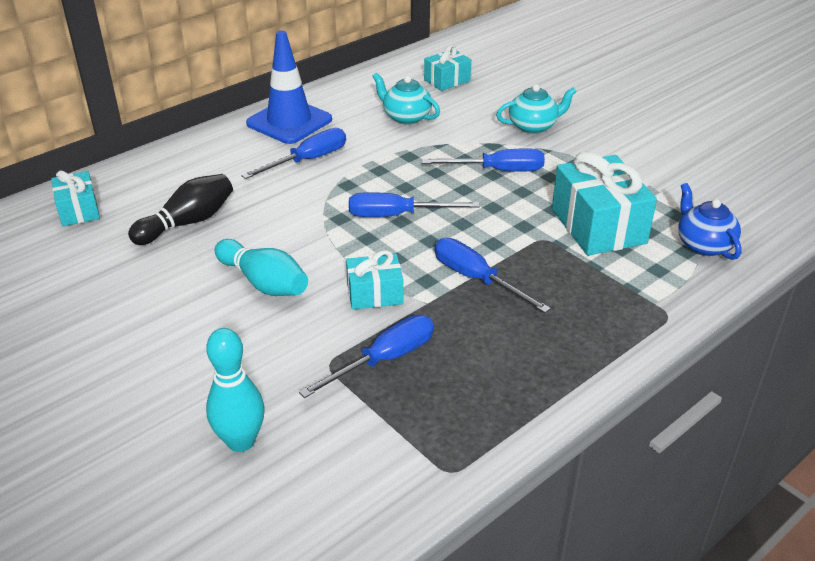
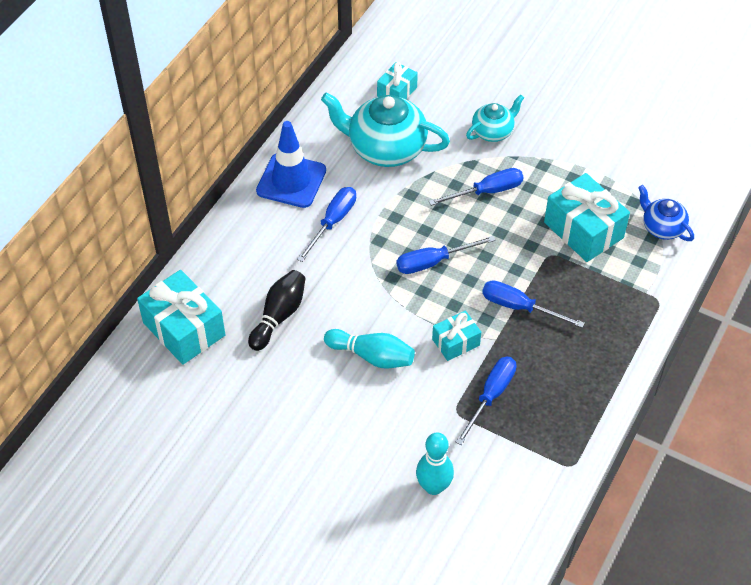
camera: 20 degrees left, 15 degrees up
turquoise gift [51,170,100,226] -> turquoise gift [137,270,225,365], size x1.78
turquoise teapot [372,73,440,125] -> turquoise teapot [321,92,450,167], size x1.83

